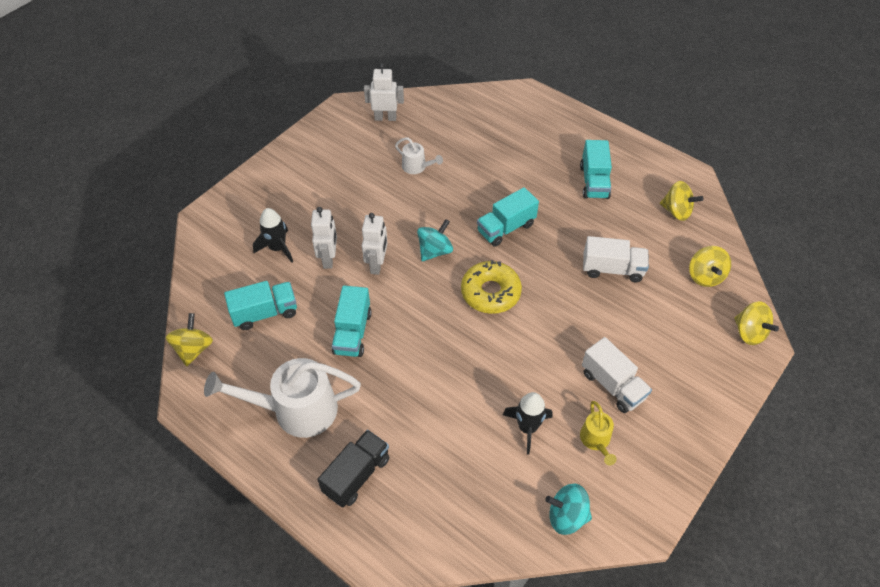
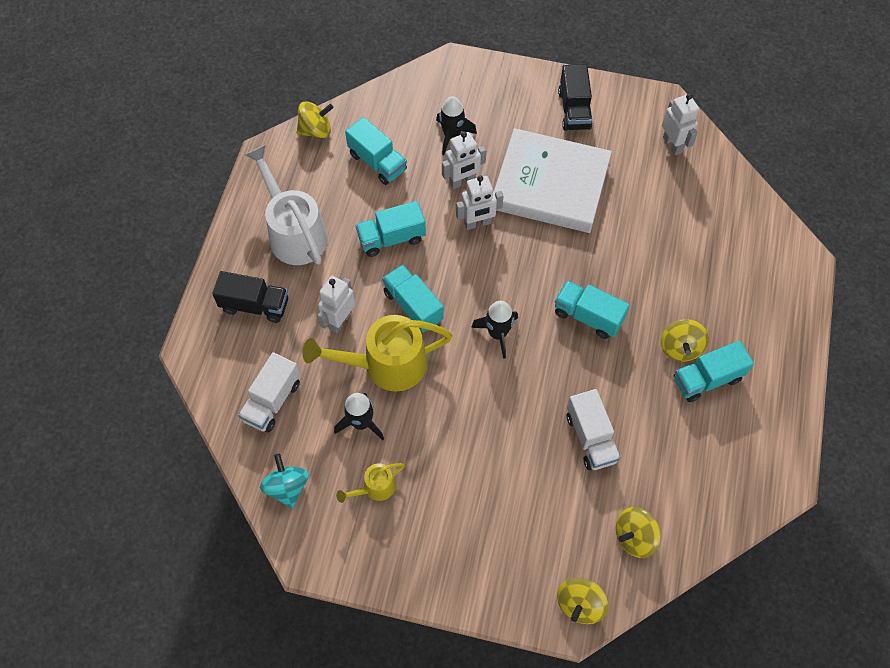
camera: 65 degrees right, 10 degrees up
white watering can [395,137,443,174] -> none
turquoise spinning top [417,219,453,261] -> none
yellow donut [461,260,522,314] -> black rocket [471,301,518,359]
white truck [582,337,652,413] -> white truck moved to [238,352,300,433]
yellow spinning top [660,181,704,221] -> yellow spinning top moved to [661,319,709,361]
none -> yellow watering can [303,315,453,392]
none -> white robot [317,276,355,333]
none -> turquoise truck [382,265,444,333]
none -> white book [494,128,612,233]
none -> black truck [558,64,593,131]

